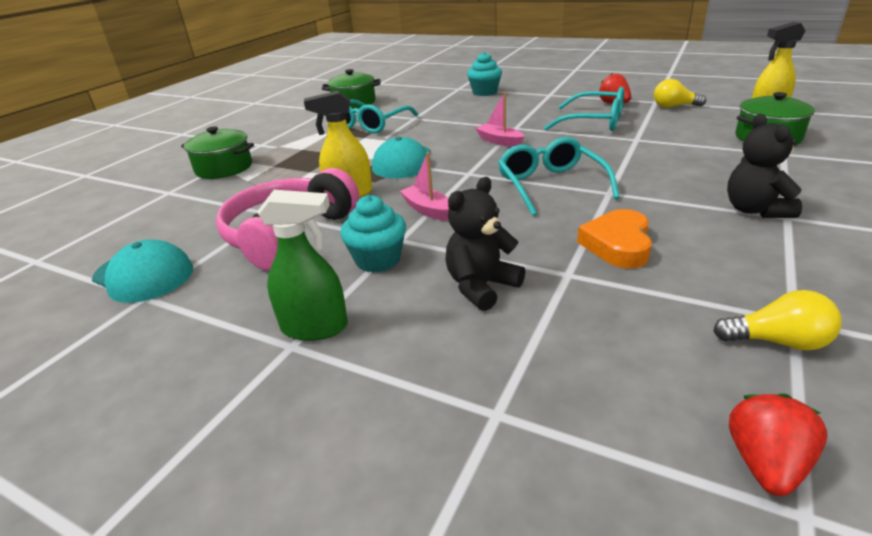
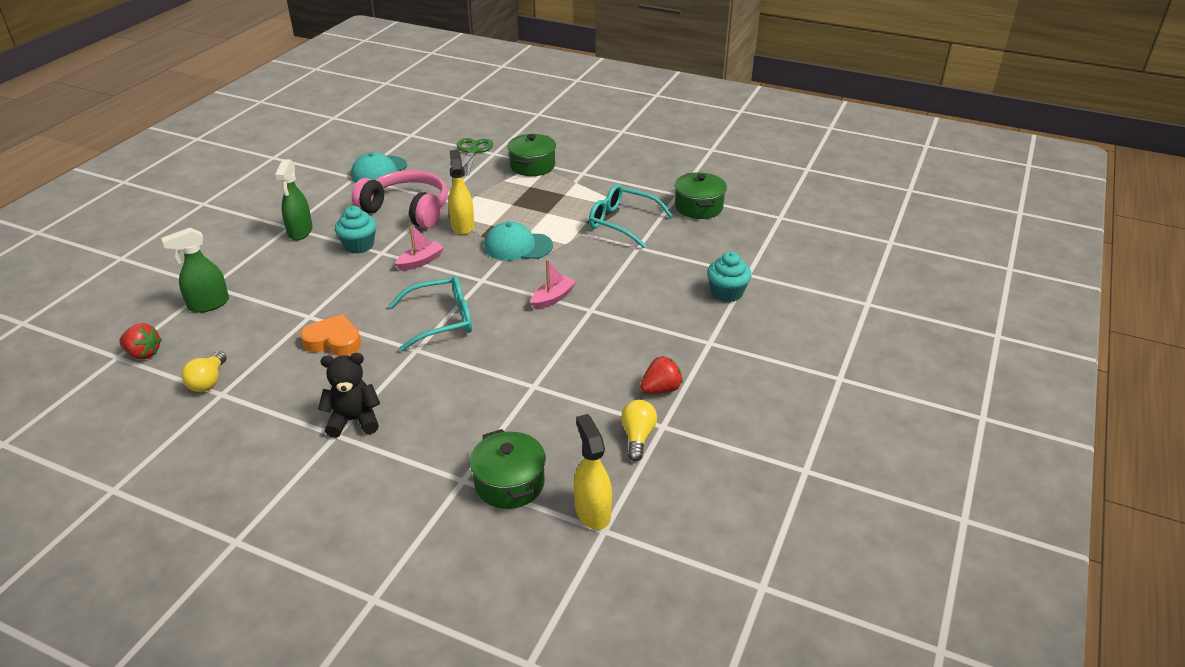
camera: 85 degrees right, 5 degrees up
black teddy bear [445,177,525,311] -> none
turquoise glasses [544,87,624,131] -> none
none -> green spray bottle [161,228,229,313]
none -> green scissors [457,138,493,174]

